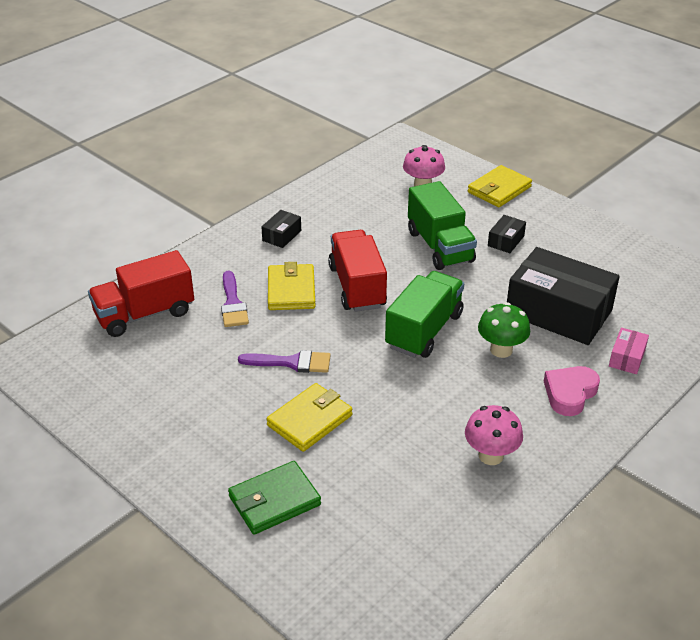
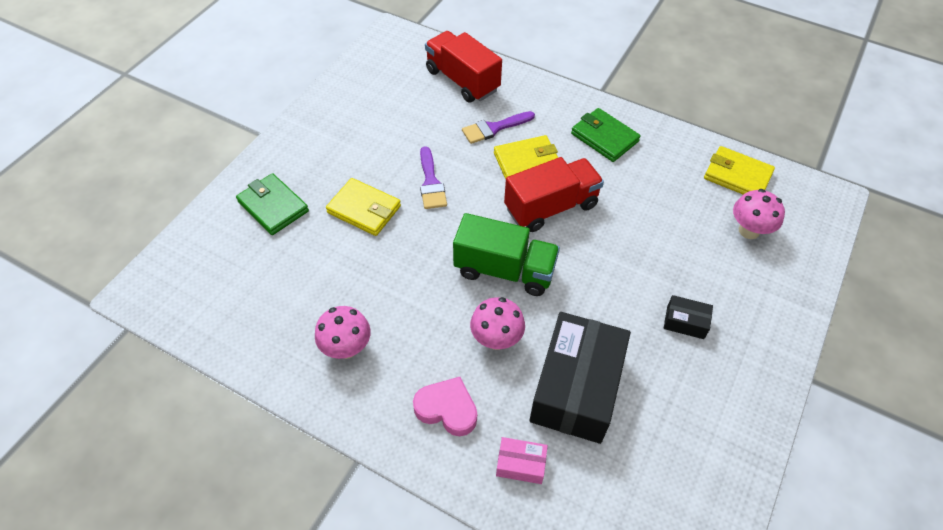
camera: 75 degrees right, 15 degrees up
black box [261,210,301,248] -> green wallet [571,108,641,162]
green truck [408,181,477,270] -> none
yellow wallet [468,165,532,207] -> yellow wallet moved to [704,146,775,195]
green mushroom [478,302,530,358] -> pink mushroom [470,297,525,350]

